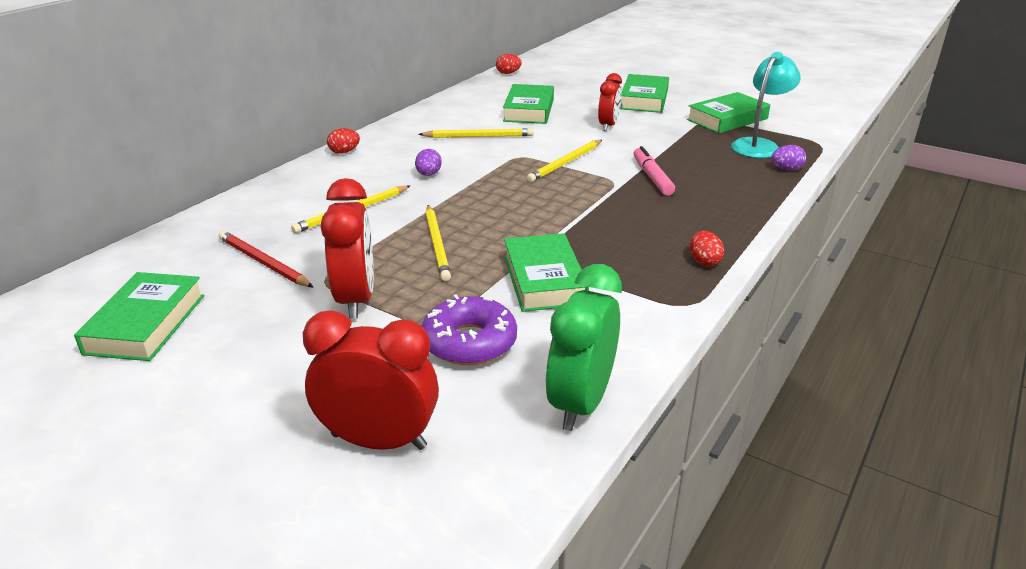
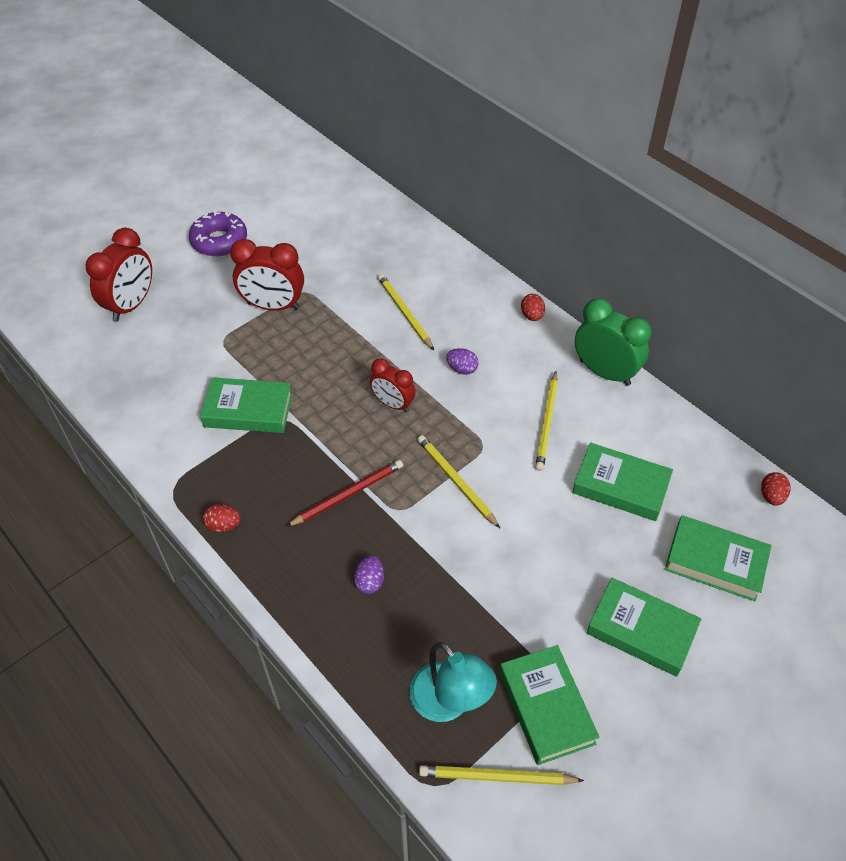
camera: 105 degrees right, 20 degrees up
green book [74,272,205,361] -> green book moved to [664,515,771,601]
red pencil [219,231,313,287] -> red pencil moved to [286,460,403,527]
purple donut [422,294,517,365] -> purple donut moved to [189,211,247,256]
yellow pencil [426,205,451,281] -> yellow pencil moved to [419,765,584,785]
green clock [546,264,622,431] -> green clock moved to [575,298,652,386]
red clock [598,73,622,131] -> red clock moved to [370,358,416,412]
pink marker [634,146,675,196] -> none
purple egg [772,145,806,171] -> purple egg moved to [354,555,384,594]

